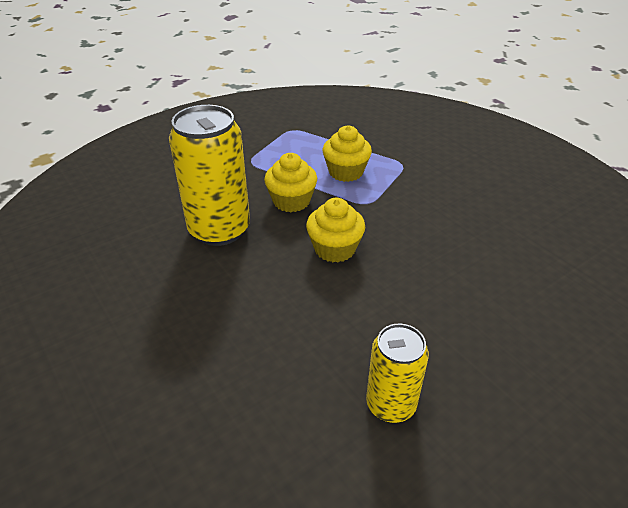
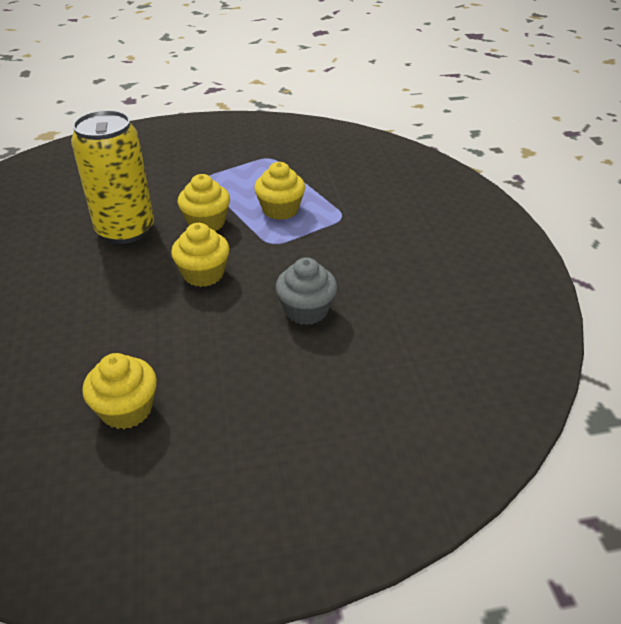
camera: 25 degrees right, 0 degrees up
yellow can [366,324,429,423] -> yellow cupcake [83,353,157,429]
none -> grey cupcake [276,257,337,325]

